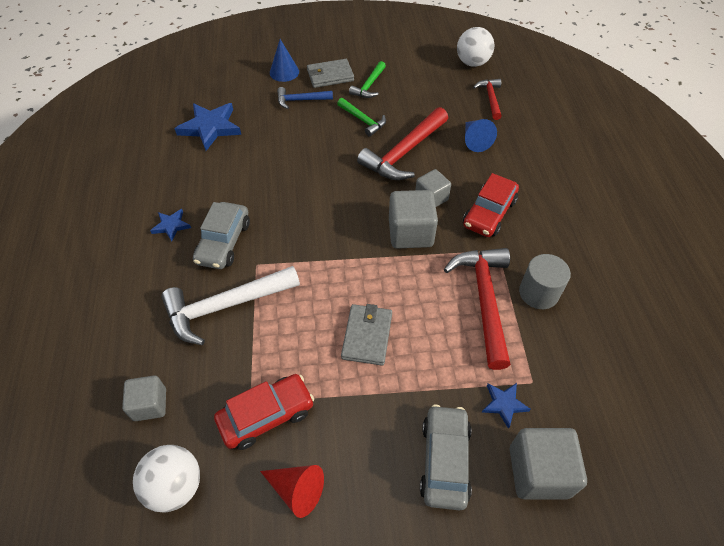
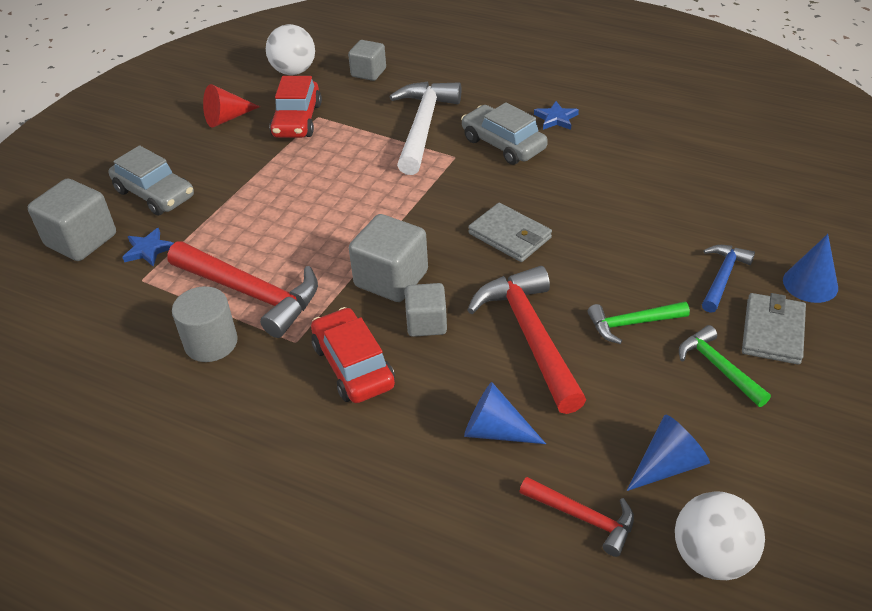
camera: 125 degrees right, 10 degrees down
blue star [175,103,241,151] -> none
grey wallet [341,304,392,366] -> grey wallet moved to [468,203,552,262]
none -> blue cone [627,414,710,491]

